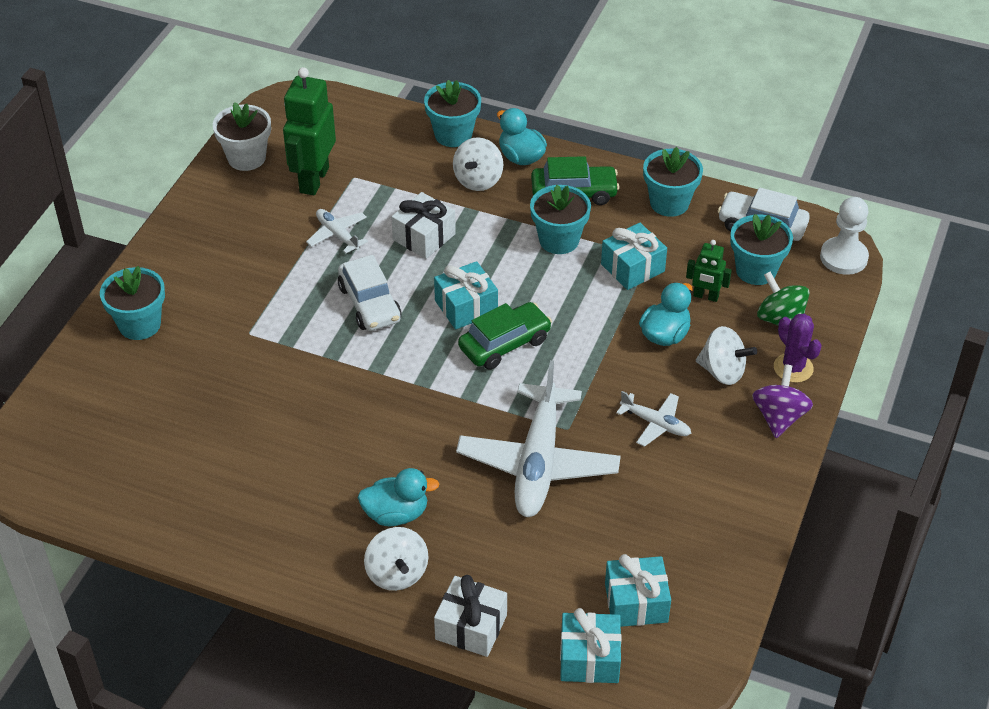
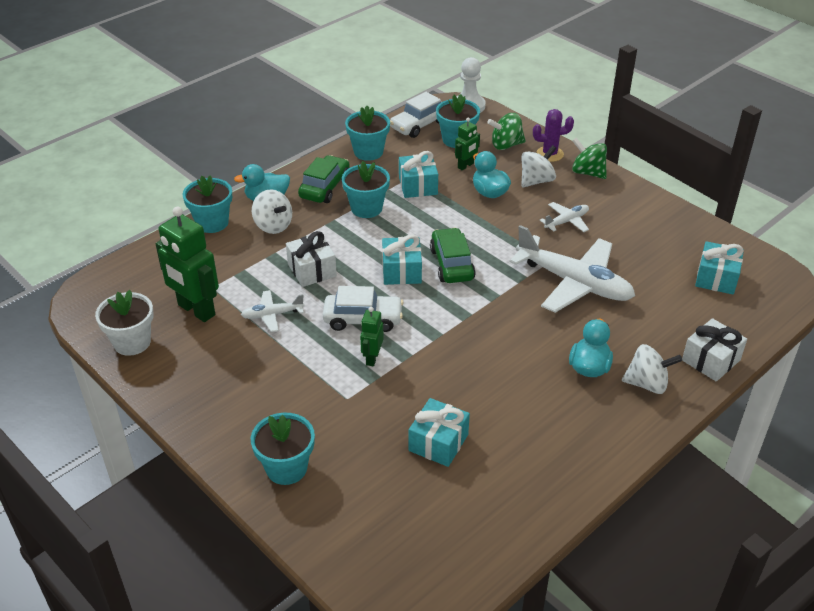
camera: 65 degrees left, 5 degrees down
turquoise gift [560,608,622,683] -> turquoise gift moved to [409,398,470,467]
purple spinning top [752,364,813,438] -> green spinning top [572,138,607,179]
none -> green robot [360,307,384,366]

